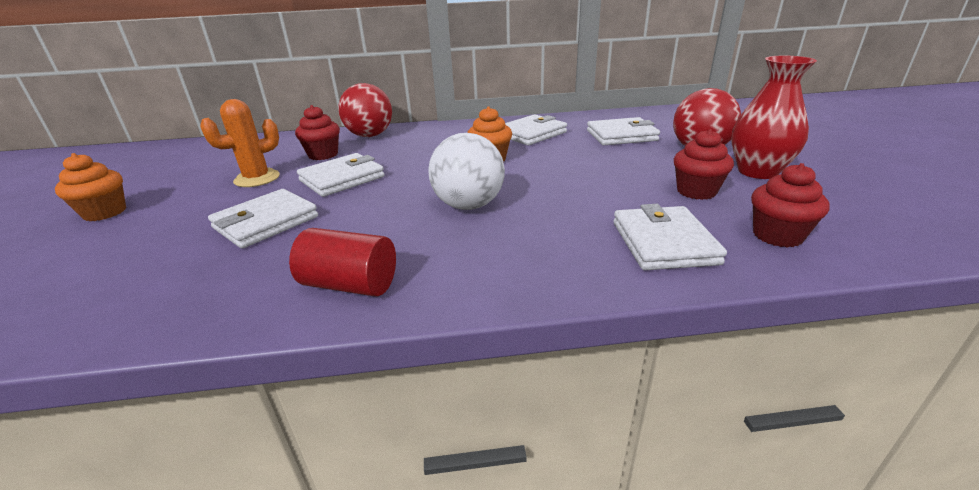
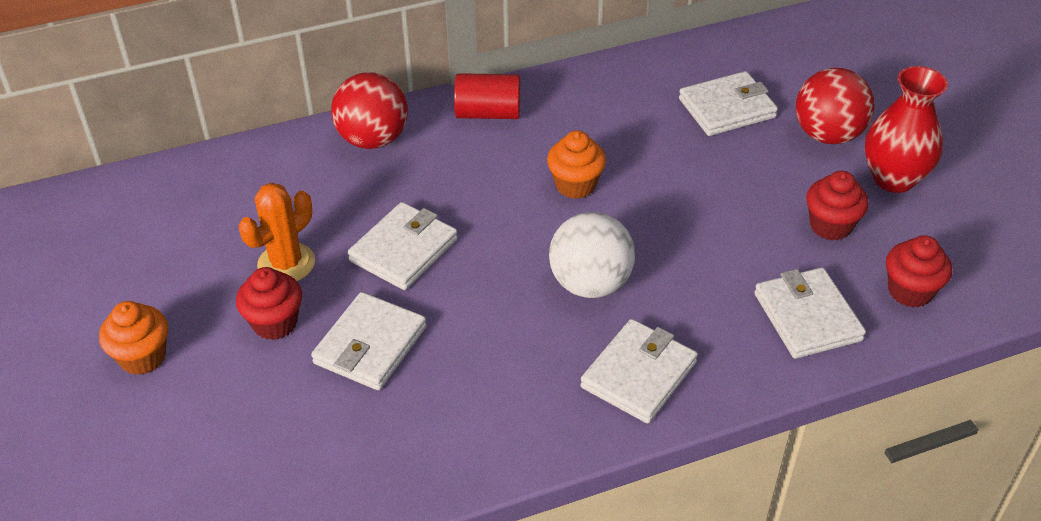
camera: 15 degrees left, 15 degrees up
red cylinder [289,228,396,296] -> red cylinder moved to [454,73,520,119]
red cupcake [295,105,340,160] -> red cupcake moved to [236,267,302,340]
white wallet [505,114,567,145] -> white wallet moved to [580,319,698,424]

